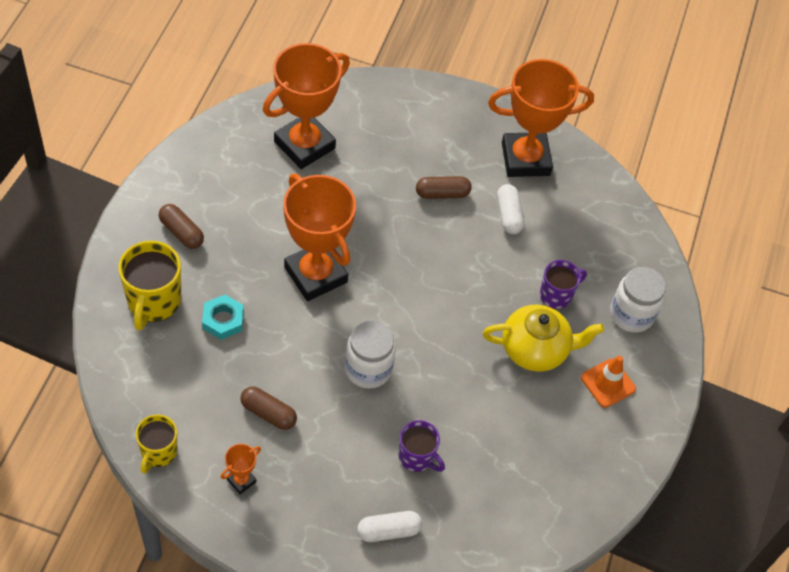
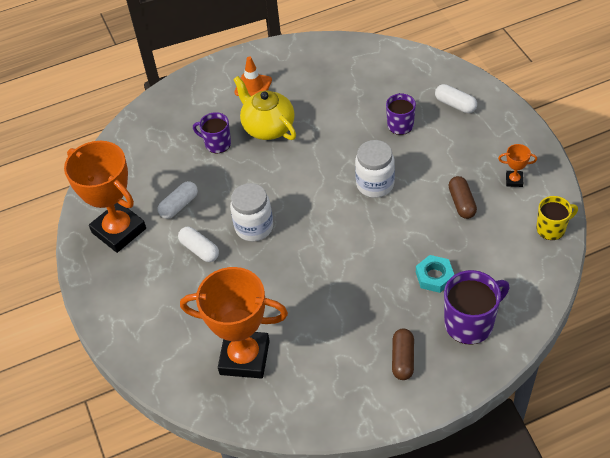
camera: 120 degrees left, 5 degrees down
yellow mug [118,241,181,331] -> purple mug [444,270,510,345]
orange trophy [283,174,356,301] -> none
brown capsule [416,176,472,199] -> white capsule [178,227,219,262]
white jar [610,267,666,333] -> white jar moved to [230,183,273,241]

